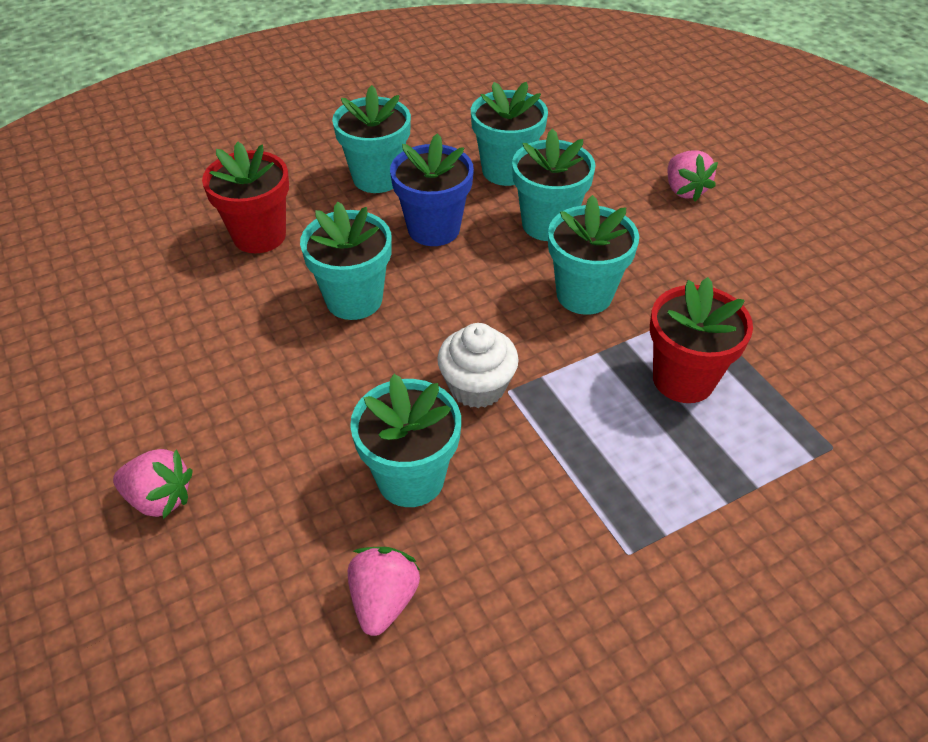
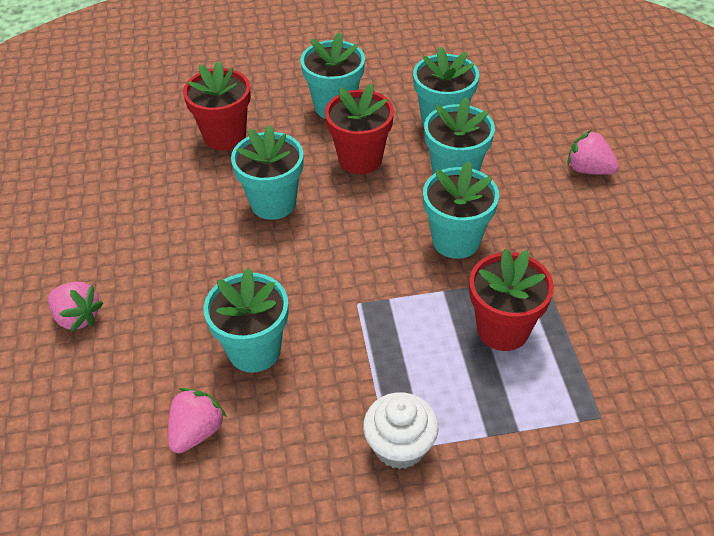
camera: 20 degrees right, 0 degrees up
blue flower pot [390,133,474,246] -> red flower pot [325,83,394,174]
white cupcake [437,323,519,408] -> white cupcake moved to [363,393,438,469]
pink strawberry [667,150,718,201] -> pink strawberry turned 120 degrees clockwise [567,130,619,175]

